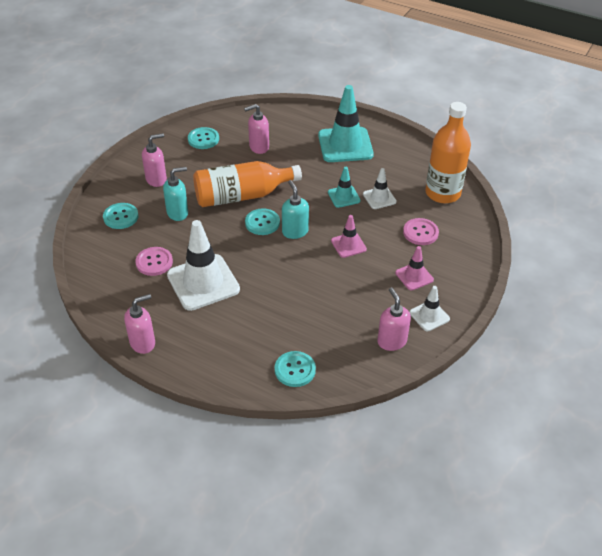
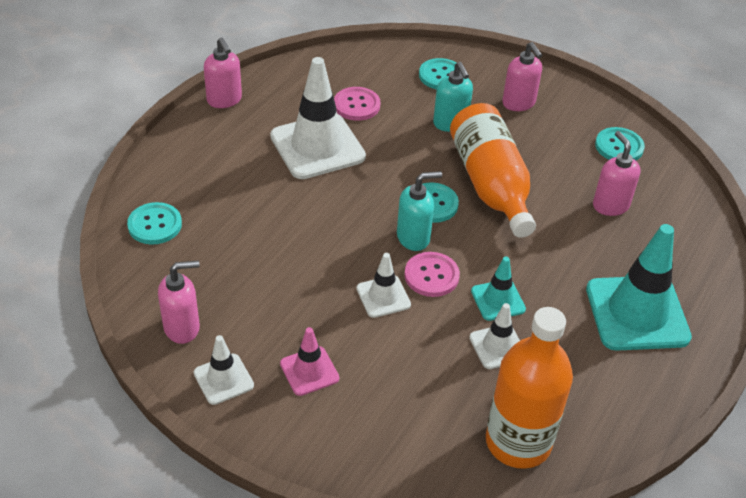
camera: 90 degrees right, 0 degrees up
pink traffic cone [331,215,367,258] -> white traffic cone [356,253,411,318]
pink button [403,218,439,245] -> pink button moved to [404,252,460,297]

